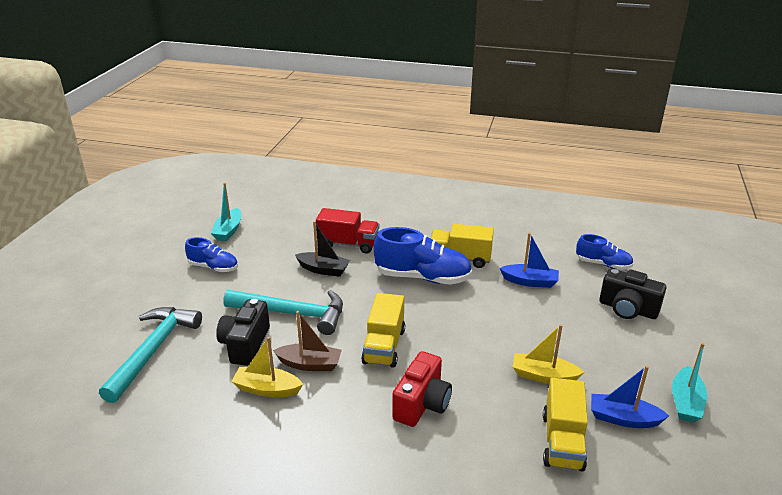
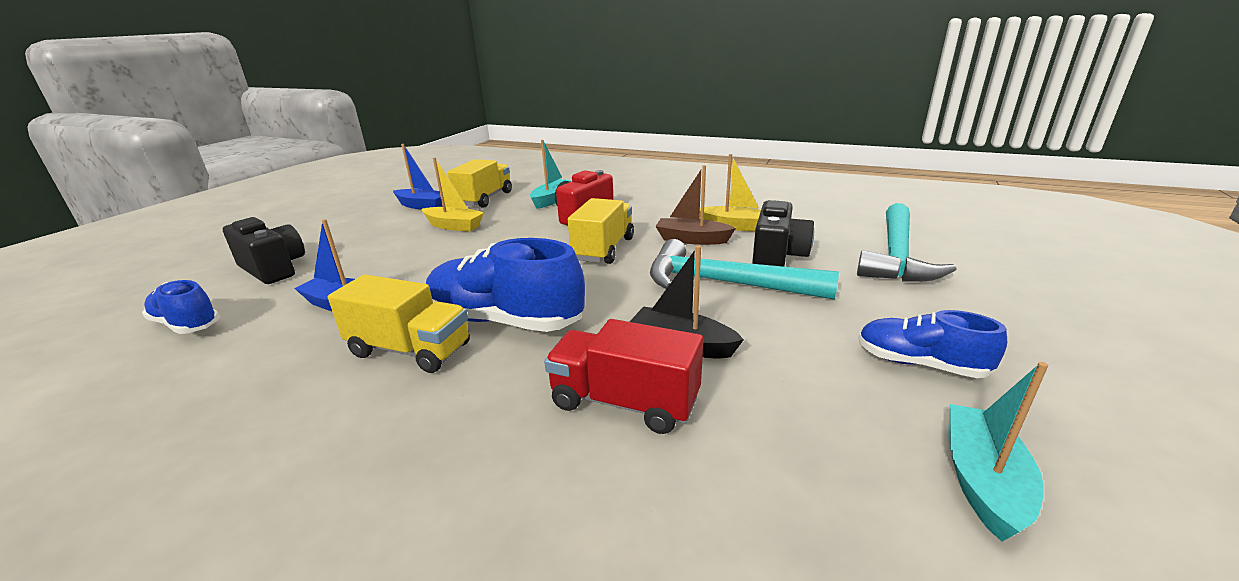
camera: 170 degrees left, 5 degrees down
turquoise boat [672,343,707,423] -> turquoise boat moved to [530,140,572,209]

